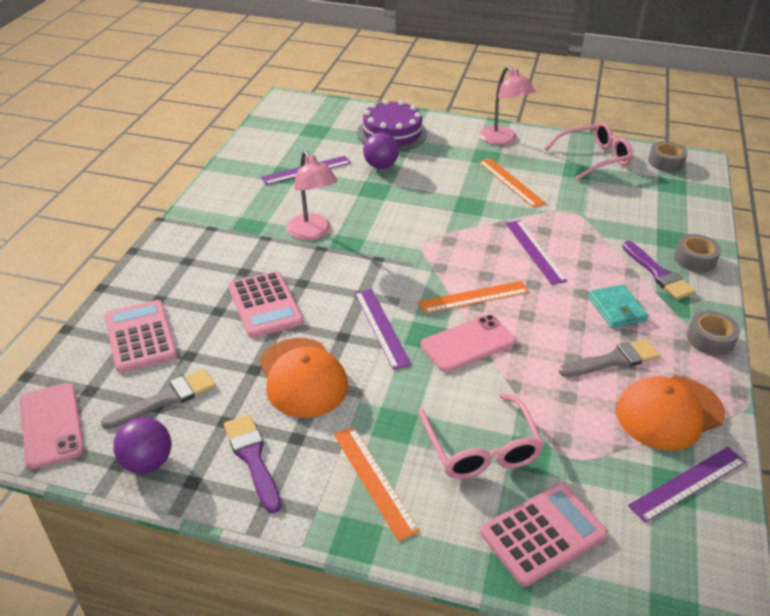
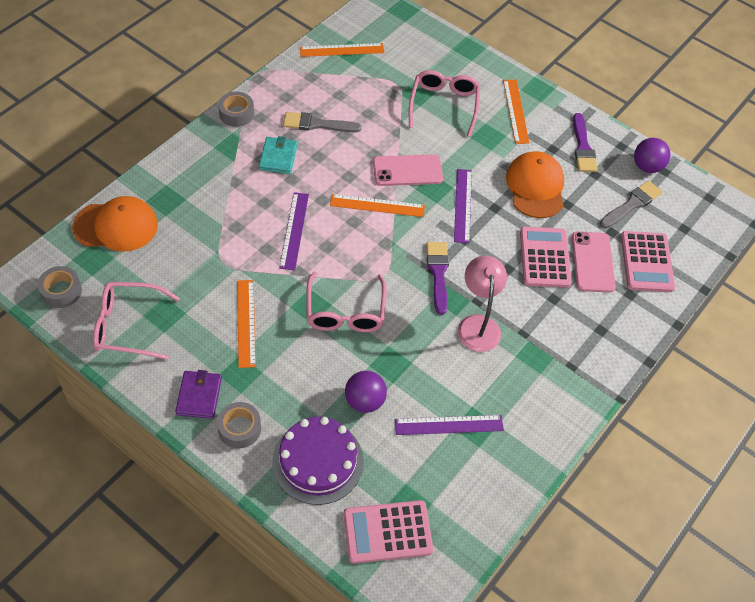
camera: 160 degrees left, 15 degrees up
pink phone [20,383,85,469] -> pink phone moved to [572,231,616,293]
grey brush [101,369,216,429] -> grey brush turned 150 degrees clockwise [600,181,662,228]
pink lamp [479,66,535,145] -> purple wallet [175,370,222,419]
pink calculator [480,483,608,587] -> pink calculator moved to [344,500,433,564]
orange cap [616,376,725,451] -> orange cap moved to [72,196,158,252]
purple brush [622,241,696,299] -> purple brush moved to [426,242,449,315]
purple ruler [628,447,745,523] -> orange ruler [300,43,385,57]
grey tape [674,234,721,272] -> grey tape moved to [217,402,261,449]
none -> pink glasses [306,272,387,332]

